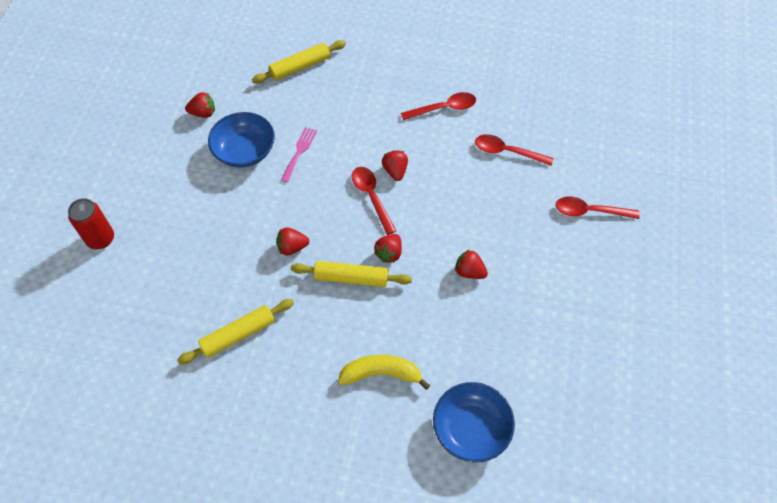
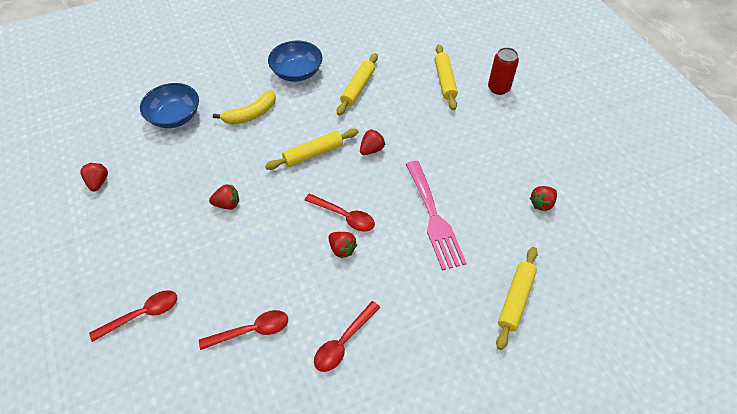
camera: 145 degrees right, 5 degrees down
blue bowl [208,112,275,168] -> blue bowl moved to [268,41,322,82]
pink fork [281,127,317,182] -> pink fork [406,161,467,270], size x1.90
red strawberry [374,234,402,263] -> red strawberry moved to [80,163,108,192]
none -> yellow rolling pin [435,44,458,110]

